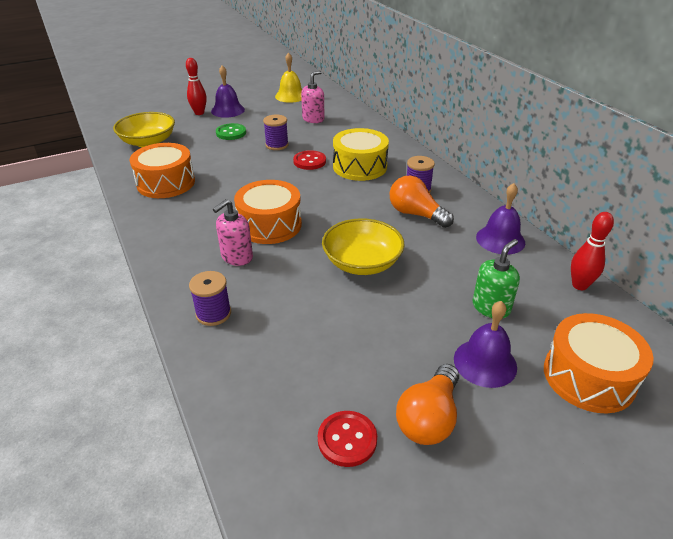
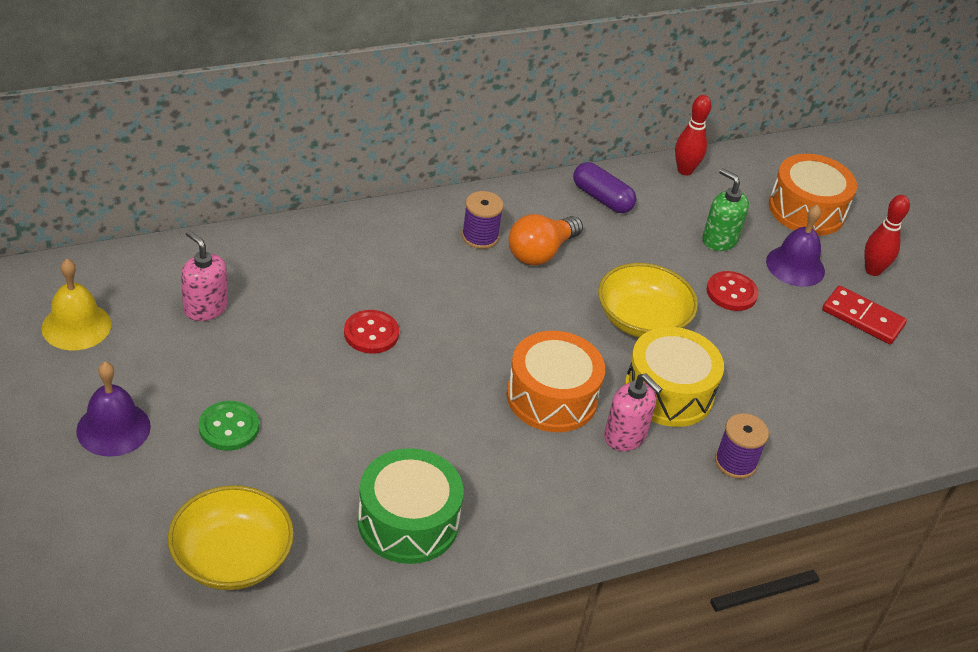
camera: 90 degrees left, 5 degrees up
orange drum [130,143,195,198] -> green drum [358,448,464,564]
red bowling pin [186,58,207,115] -> red bowling pin moved to [864,195,910,276]
purple spool [263,115,289,150] -> none
red button [318,411,377,467] -> red button moved to [707,271,759,311]
yellow drum [333,128,389,181] -> yellow drum moved to [624,327,724,427]
orange light bulb [396,364,459,445] -> red domino [822,286,907,344]
purple bell [476,183,525,255] -> purple capsule [573,162,636,213]

